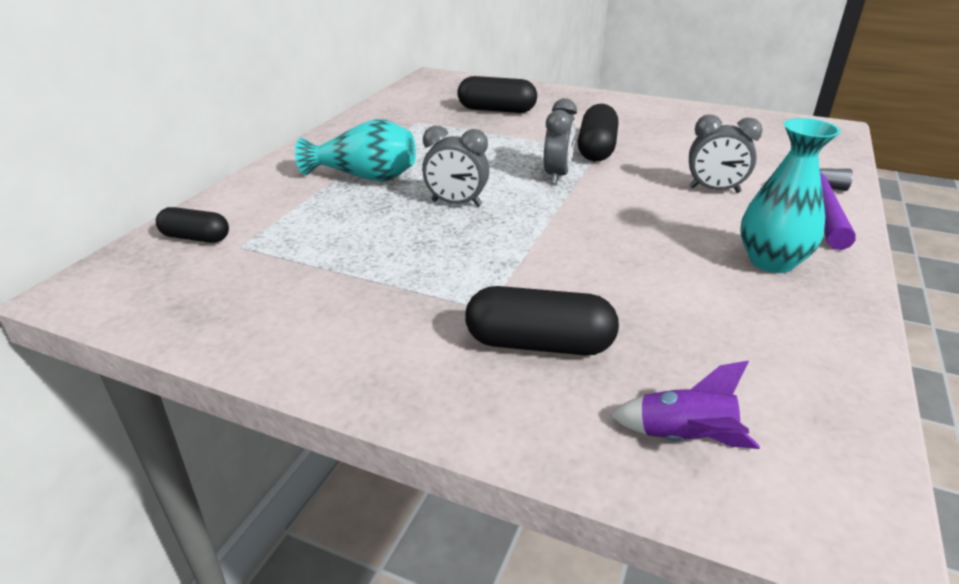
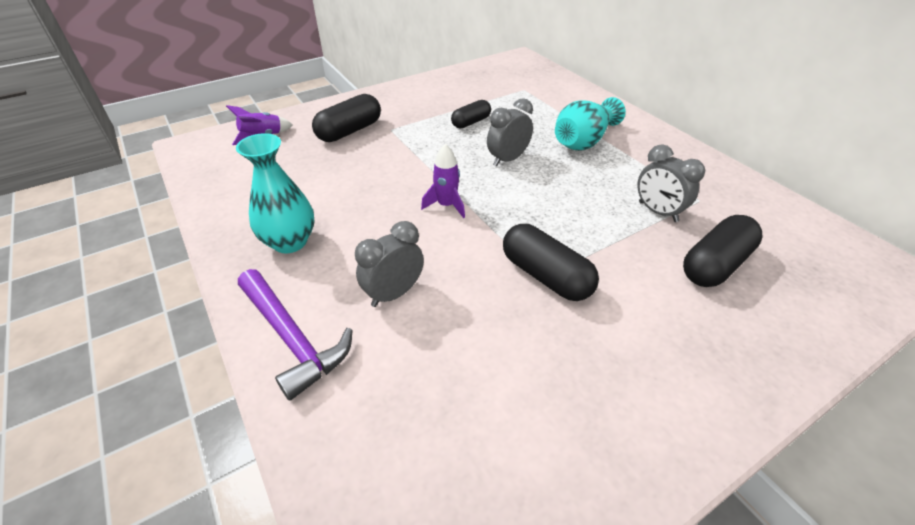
camera: 125 degrees right, 10 degrees up
black capsule [156,207,229,243] -> black capsule moved to [451,100,491,128]
grey clock [544,98,577,184] -> grey clock moved to [637,144,705,222]
none -> purple rocket [421,144,465,218]

